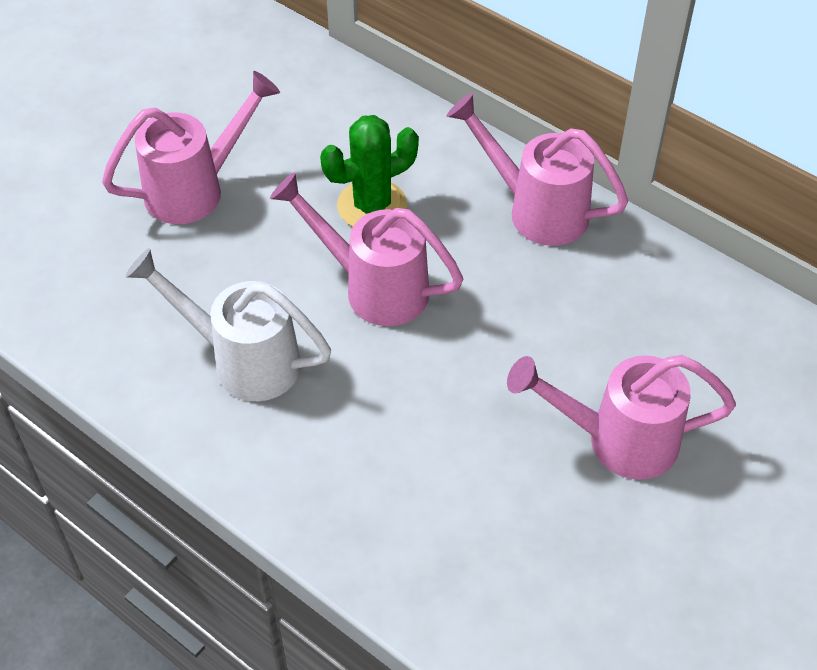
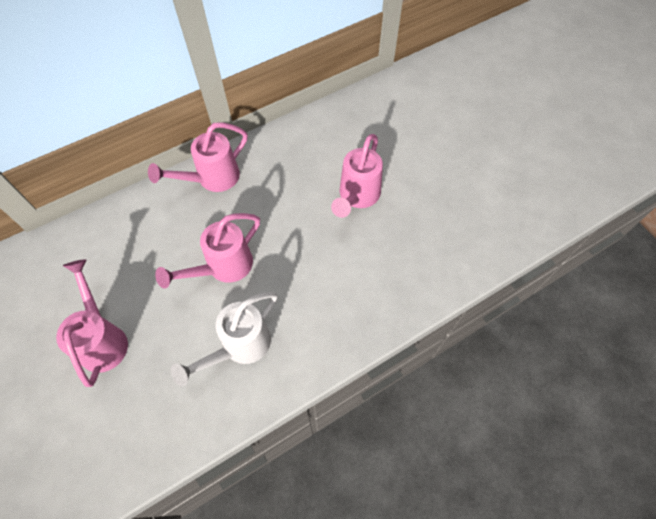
camera: 70 degrees left, 10 degrees up
green cactus [320,115,419,227] -> none

